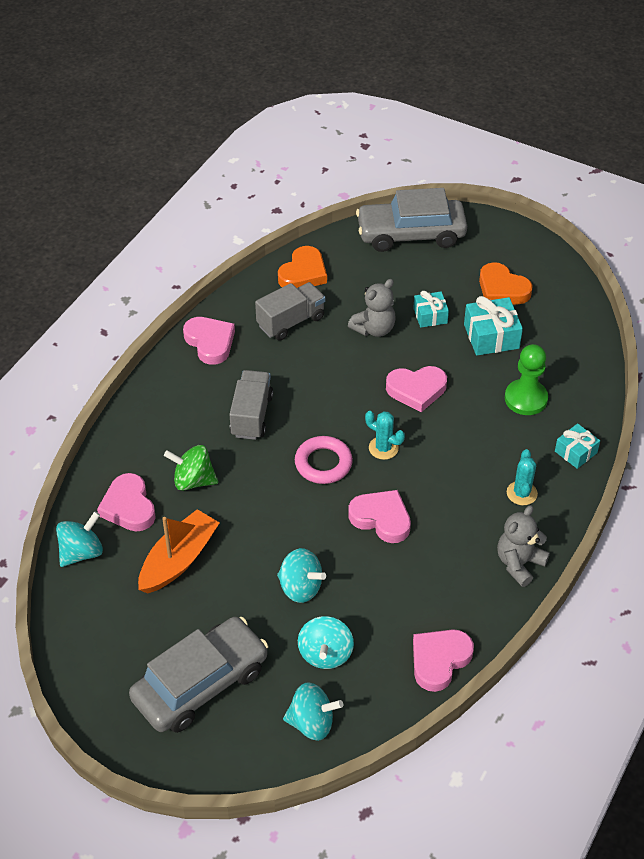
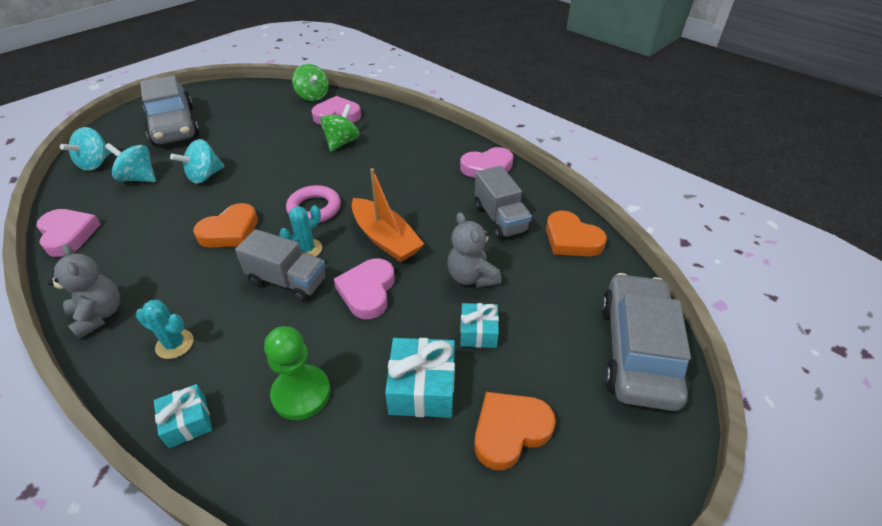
camera: 105 degrees right, 5 degrees down
turquoise spinning top [56,511,103,567] -> green spinning top [292,64,329,101]
orange boat [138,509,220,593] -> orange boat moved to [352,168,424,262]
grey truck [229,370,273,440] -> grey truck moved to [235,229,326,302]
pink heart [348,490,411,543] -> orange heart [193,203,258,247]

